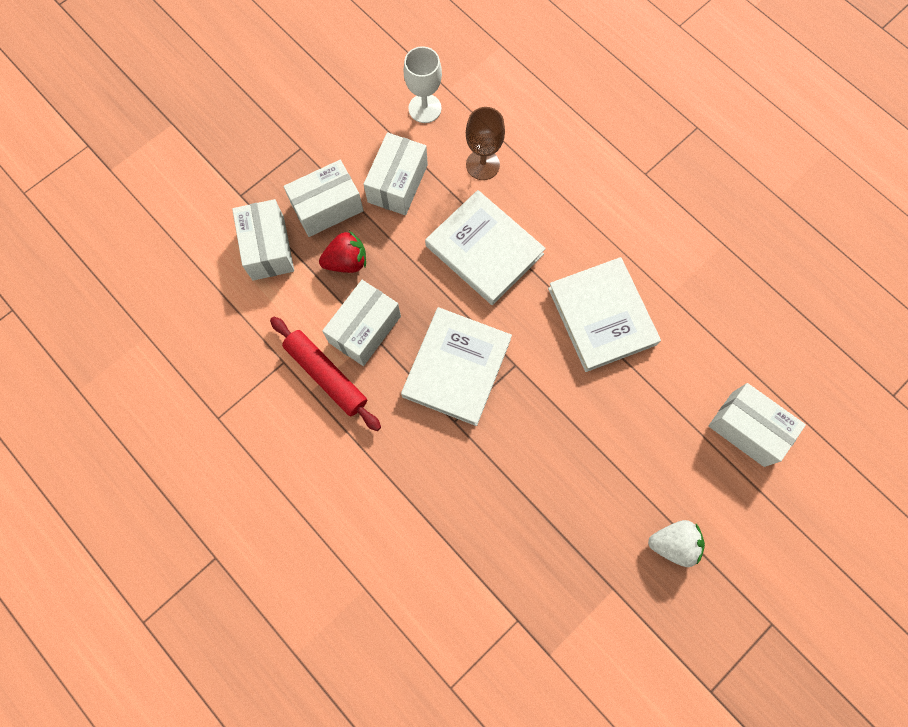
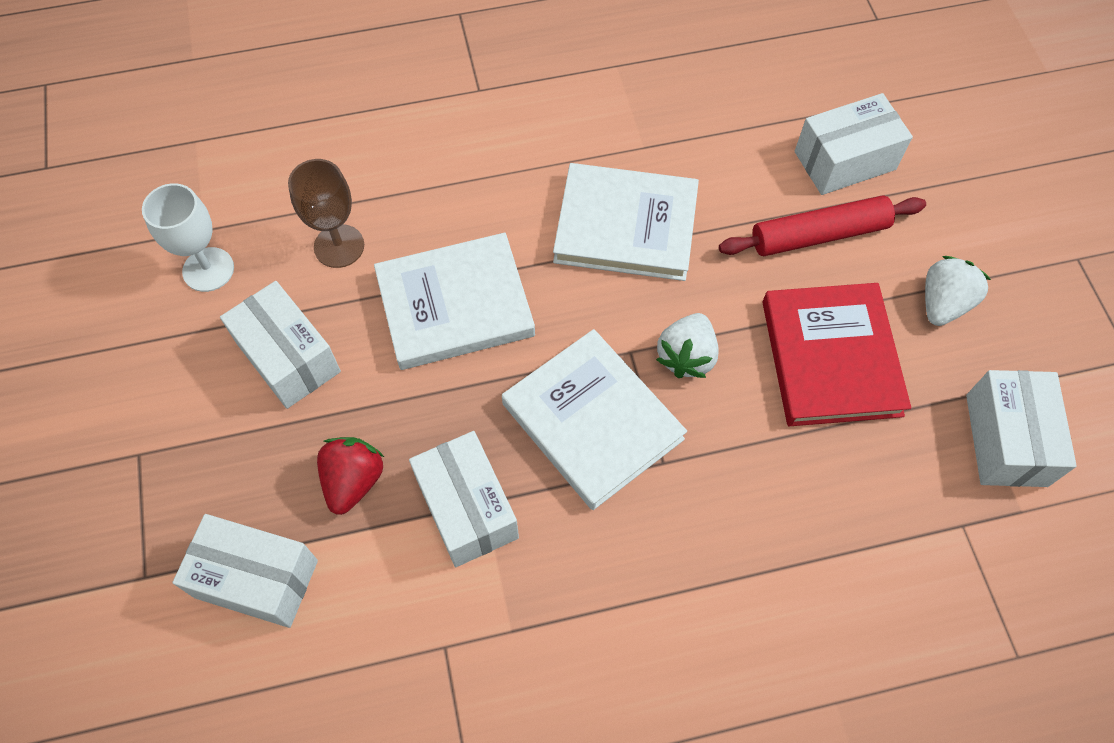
camera: 60 degrees left, 10 degrees down
red rolling pin [270,317,381,431] -> red rolling pin moved to [719,196,926,256]
white box [283,160,364,237] -> white box moved to [966,370,1077,487]
none -> white strawberry [656,313,719,378]
none -> red book [763,283,911,426]

